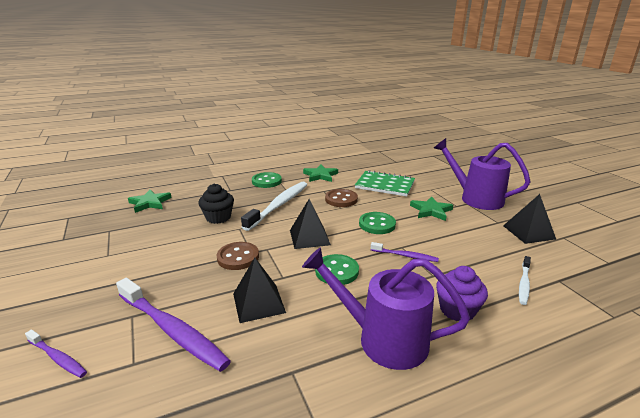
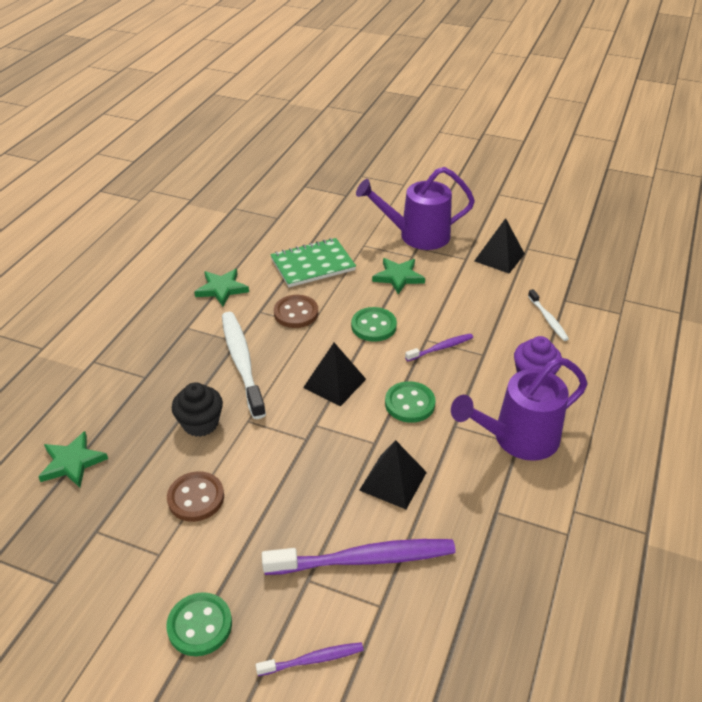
camera: 45 degrees left, 15 degrees up
brown button [217,242,259,270] -> brown button moved to [167,471,224,522]
green button [252,172,282,188] -> green button moved to [166,592,232,656]

